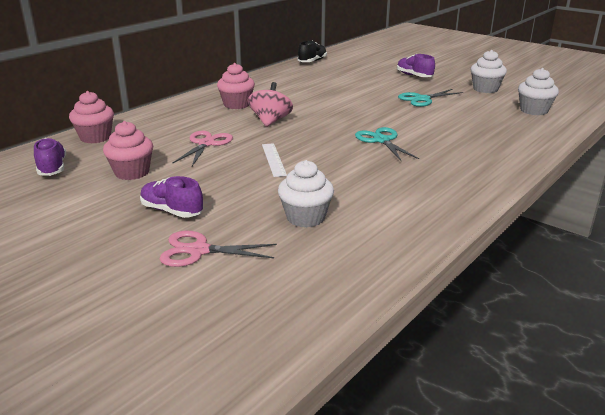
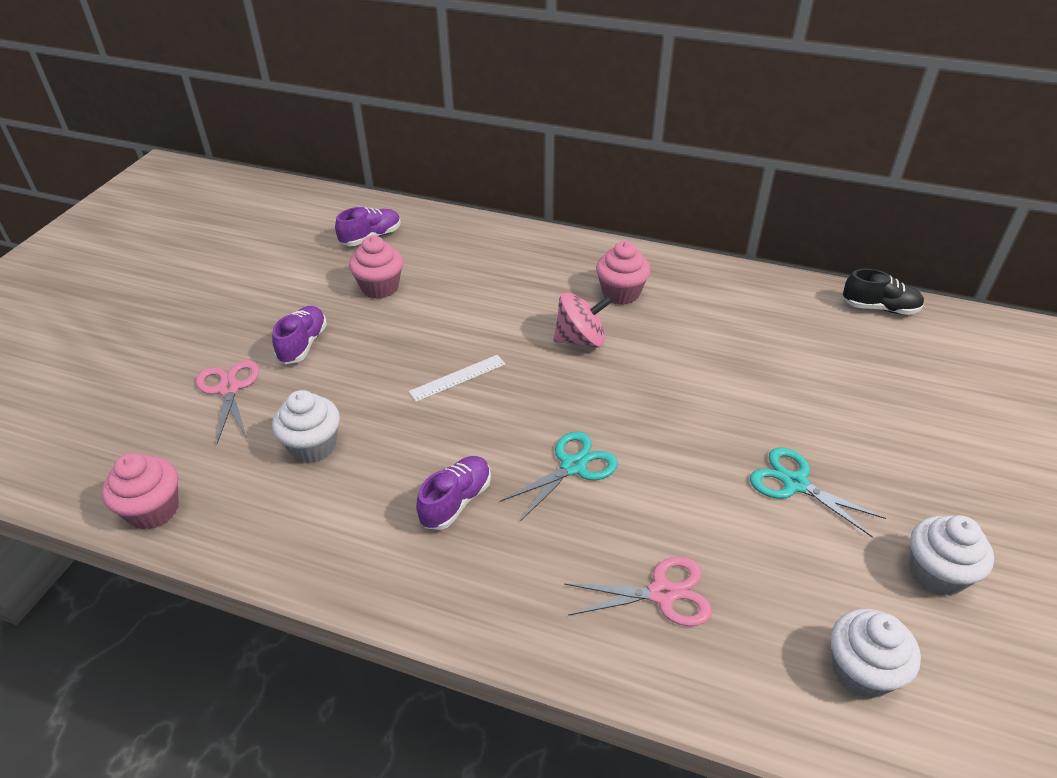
camera: 70 degrees right, 15 degrees up
pink cupcake [69,91,114,144] -> pink cupcake moved to [102,453,179,530]
pink scissors [173,131,233,166] -> pink scissors moved to [564,557,712,626]
purple shoe [397,54,435,77] -> purple shoe moved to [416,456,491,530]

